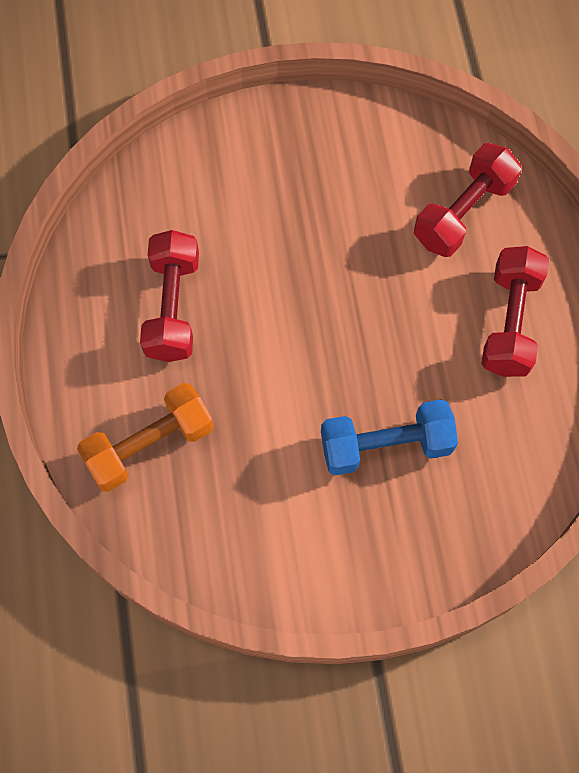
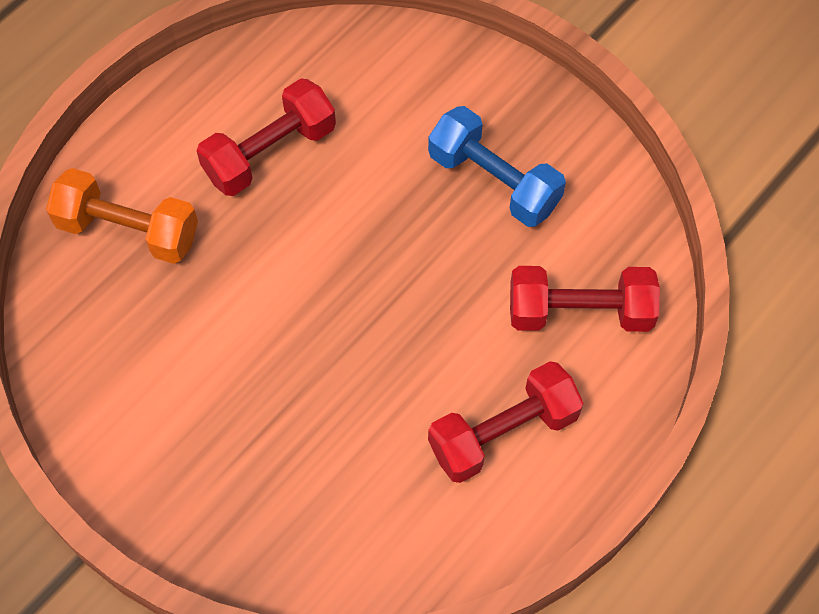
camera: 50 degrees right, 5 degrees down
blue dumbbell [321,399,458,475] -> blue dumbbell moved to [428,106,566,227]

